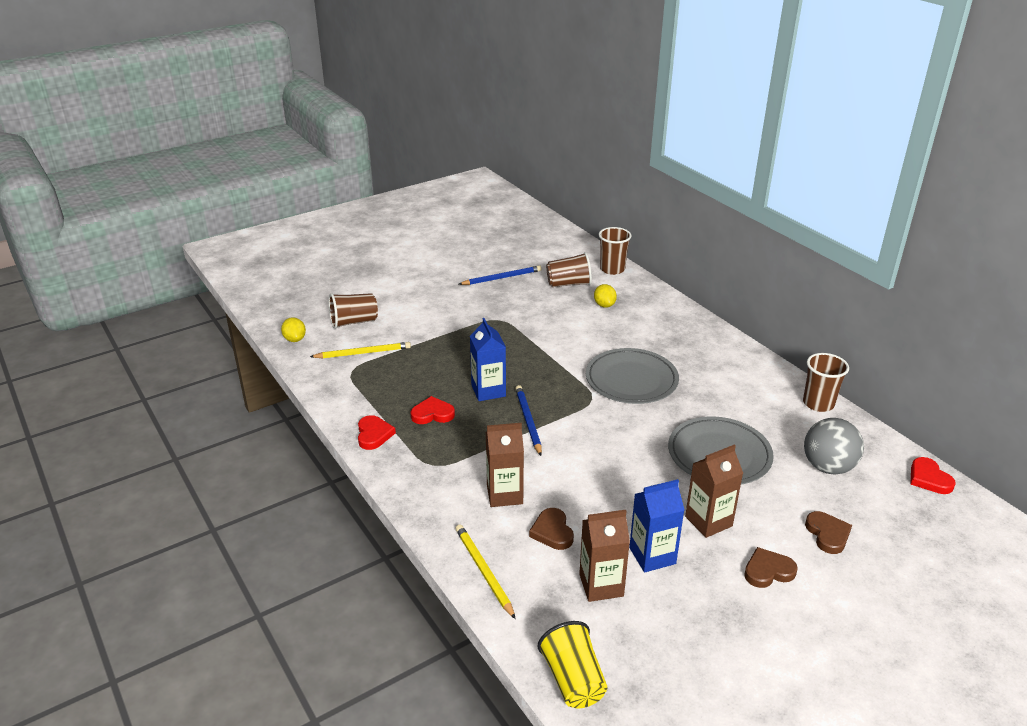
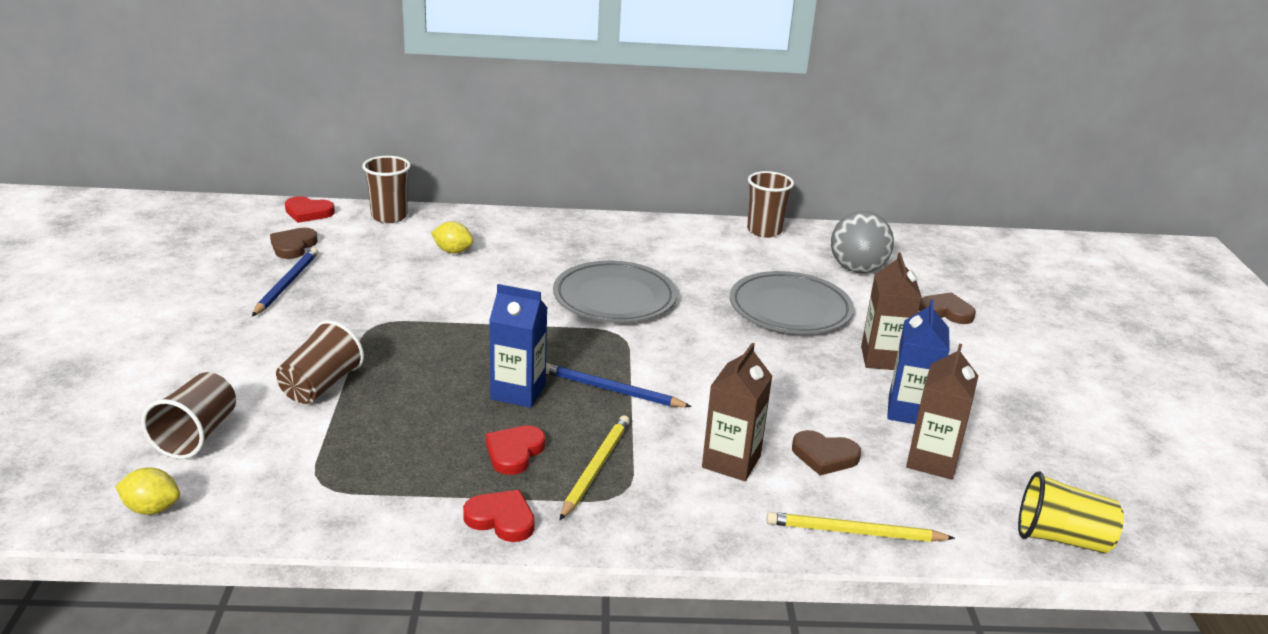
camera: 60 degrees left, 5 degrees down
yellow pencil [310,342,411,358] -> yellow pencil moved to [560,415,630,520]
brown cup [546,252,592,287] -> brown cup moved to [276,320,364,404]
brown heart [744,547,797,588] -> brown heart moved to [270,228,318,259]
red heart [911,457,956,494] -> red heart moved to [285,196,335,223]

